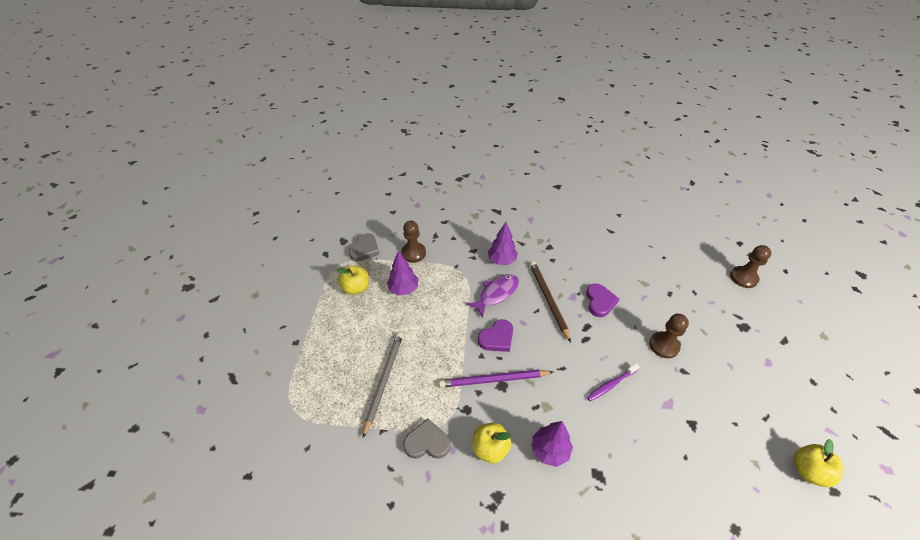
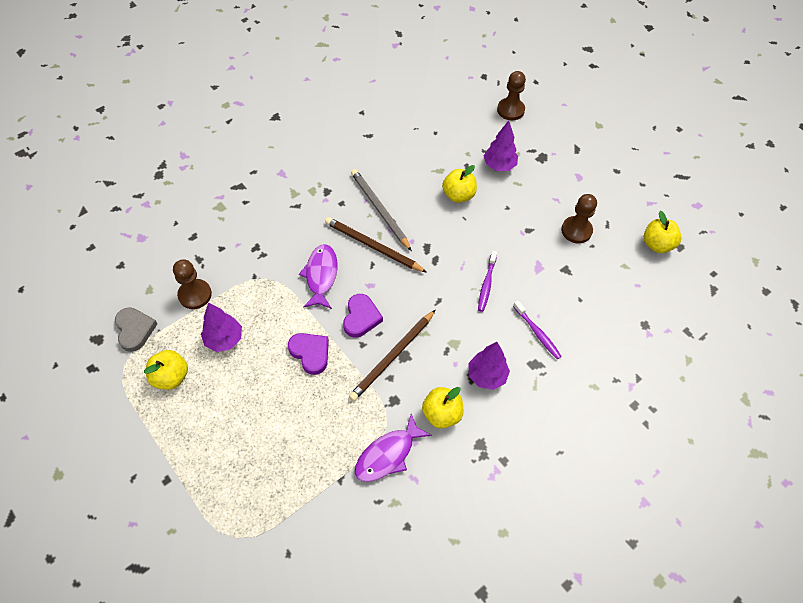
camera: 45 degrees left, 10 degrees up
grey pencil [363,332,403,438] -> grey pencil moved to [351,169,412,251]
grey heart [403,418,450,459] -> purple fish [355,414,432,482]
purple pencil [439,369,553,388] -> brown pencil [349,309,436,401]
purple tree [488,222,518,265] -> purple tree moved to [484,120,518,171]
purple heart [586,283,619,317] -> purple heart moved to [288,333,329,375]
brown pawn [649,314,689,358] -> brown pawn moved to [561,194,597,243]
none -> yellow apple [442,165,477,203]
none -> purple toothbrush [513,301,562,359]

